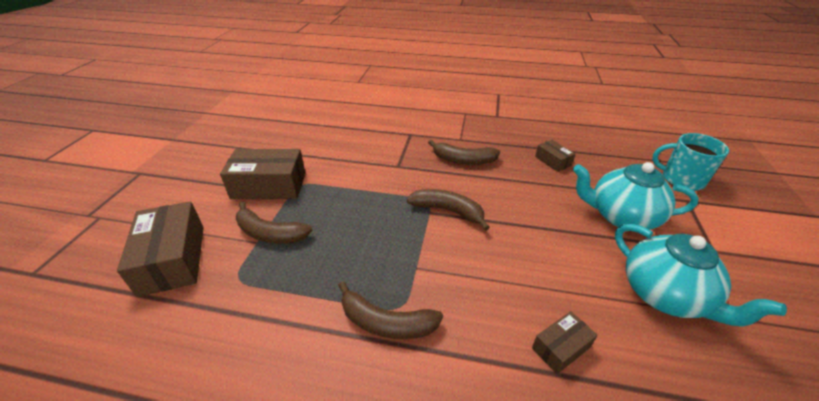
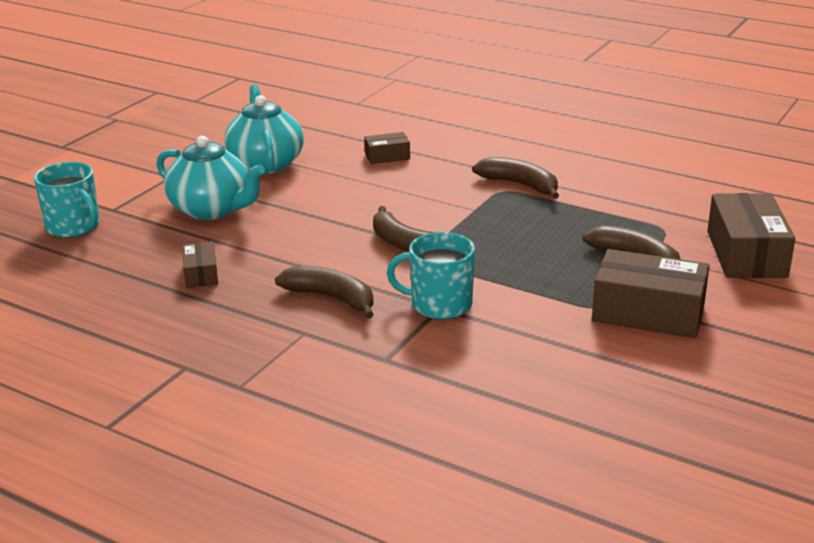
camera: 160 degrees left, 10 degrees down
none -> turquoise mug [387,232,475,320]

